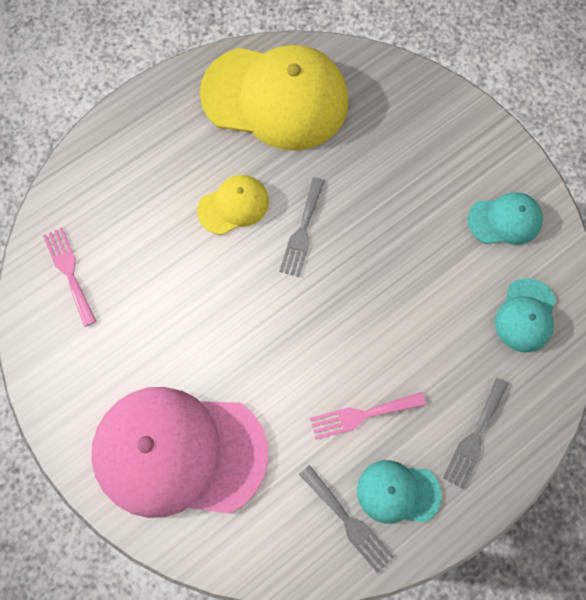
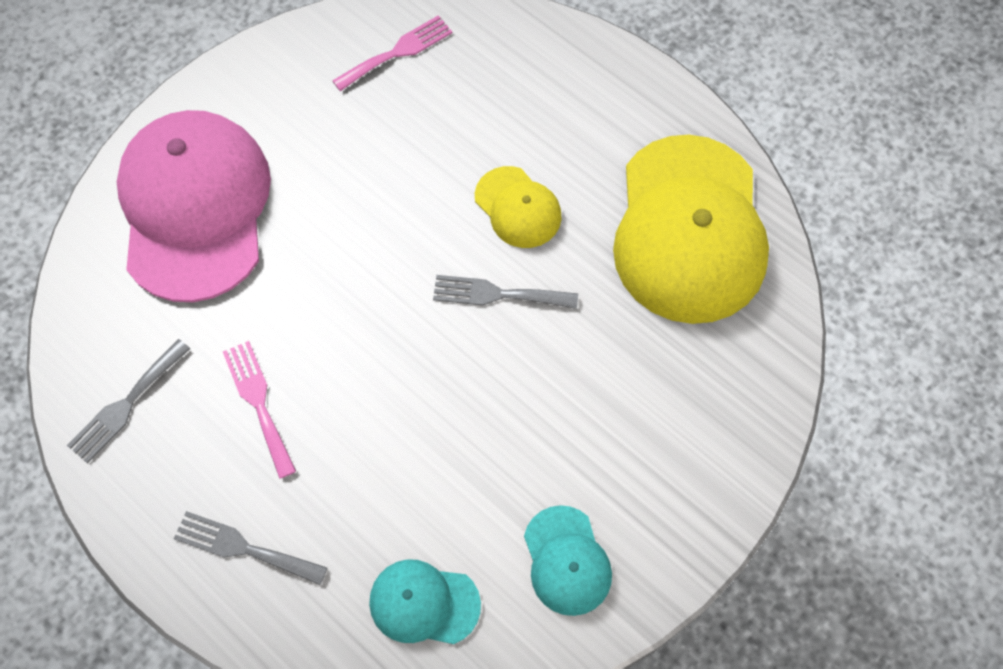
camera: 80 degrees right, 5 degrees down
turquoise cap [357,460,442,524] -> none

